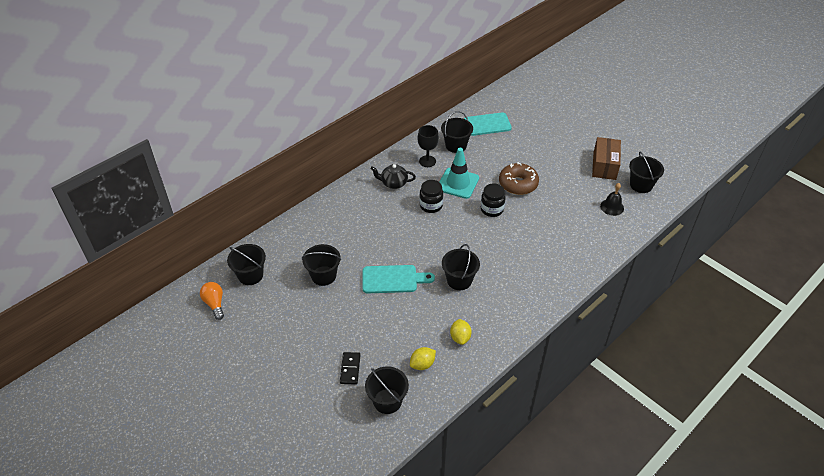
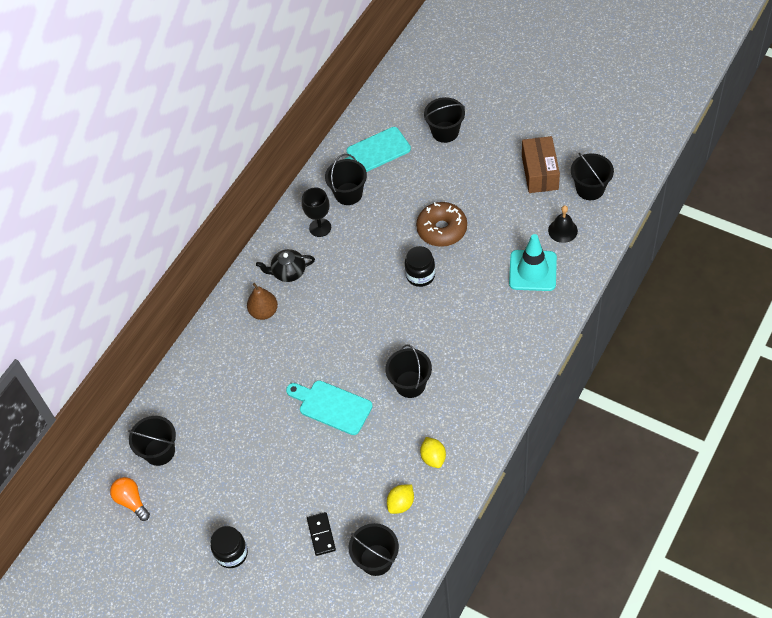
camera: 10 degrees left, 10 degrees up
black bucket [302,244,341,286] -> black bucket moved to [424,97,465,143]
turquoise cutting board [363,265,435,293] -> turquoise cutting board turned 135 degrees counterclockwise [286,380,373,435]
black jar [419,180,443,213] -> black jar moved to [211,526,248,568]
turquoise traffic cone [440,148,479,199] -> turquoise traffic cone moved to [509,234,557,291]
none -> brown pear [247,283,278,320]

